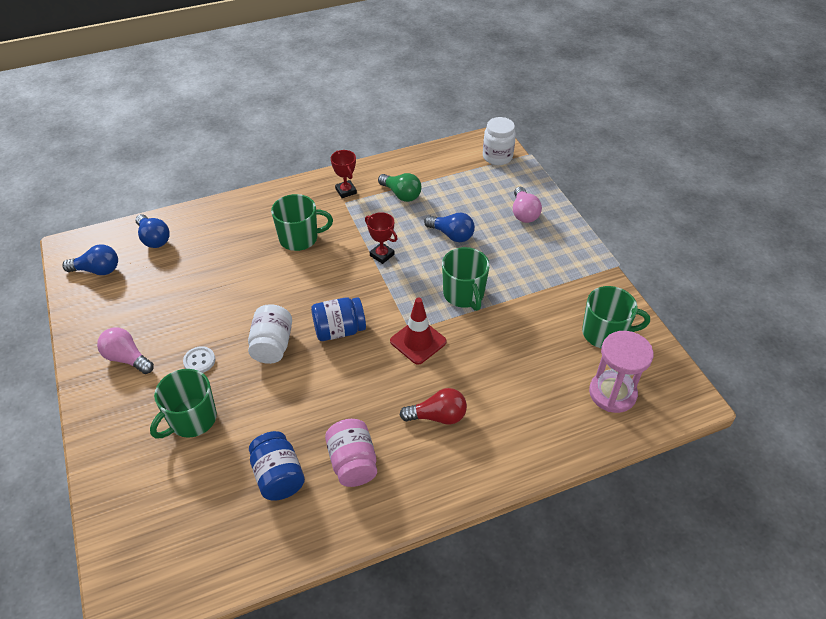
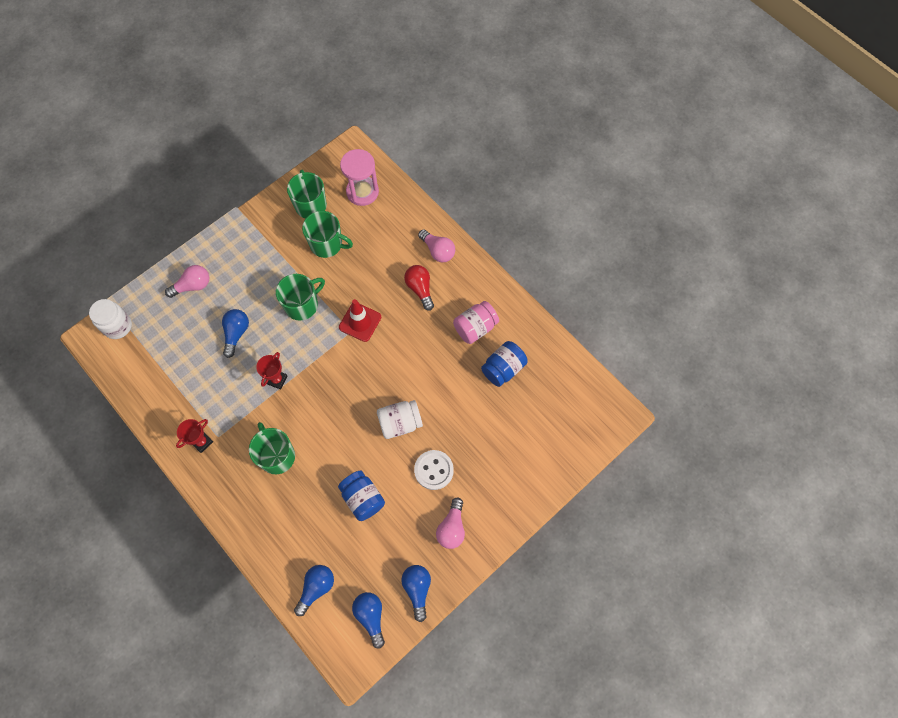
camera: 110 degrees left, 20 degrees up
green mug [150,369,217,438] -> green mug moved to [302,211,353,258]
white button [183,346,215,373] -> white button [414,450,454,490], size x1.55
blue jar [311,297,366,341] -> blue jar moved to [338,471,385,521]
green light bulb [378,173,421,202] -> none
none -> blue light bulb [401,565,431,622]
none -> pink light bulb [418,229,455,262]

